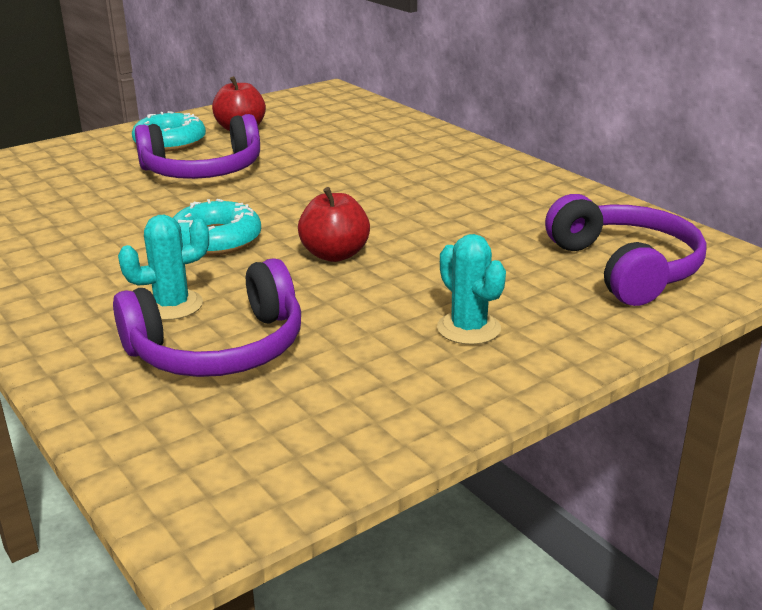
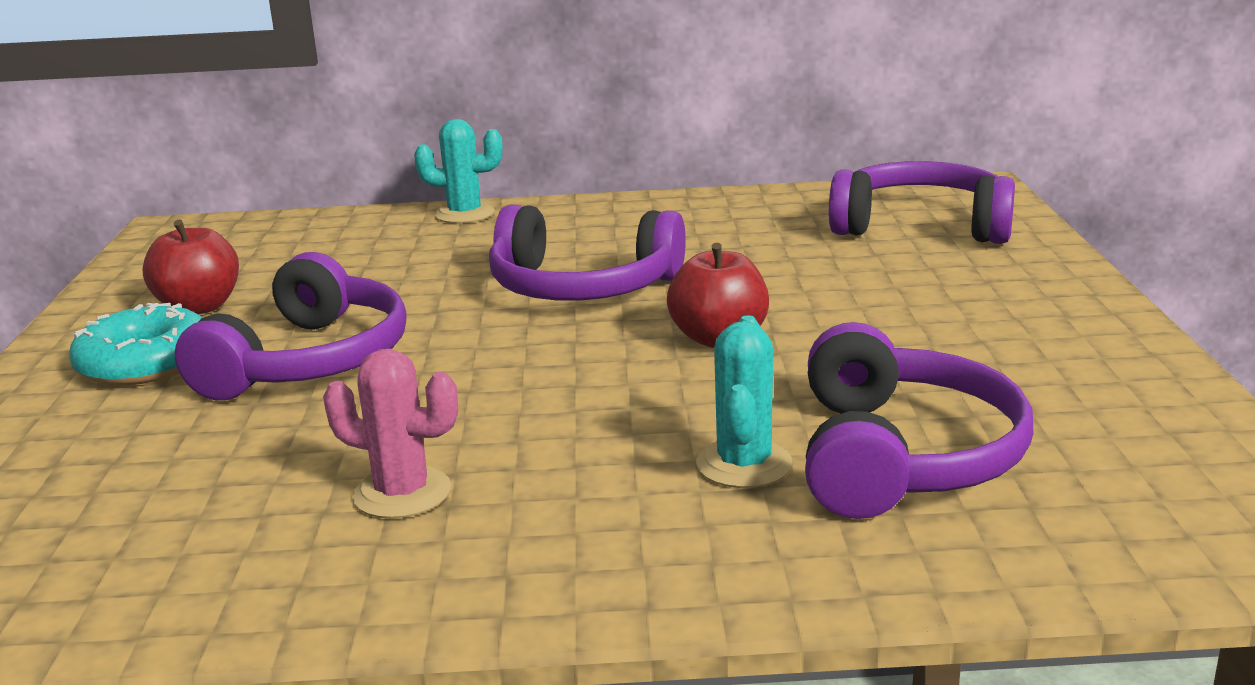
camera: 55 degrees left, 5 degrees down
turquoise donut [173,199,261,255] -> none
turquoise cactus [437,234,506,345] -> turquoise cactus moved to [414,119,503,223]
none -> pink cactus [323,349,458,519]
none -> purple headphones [489,204,686,301]

